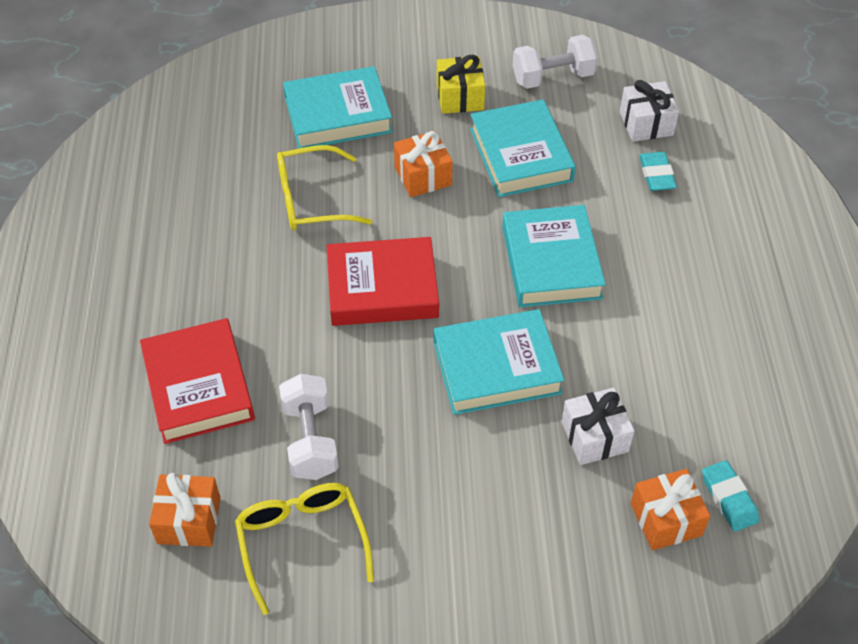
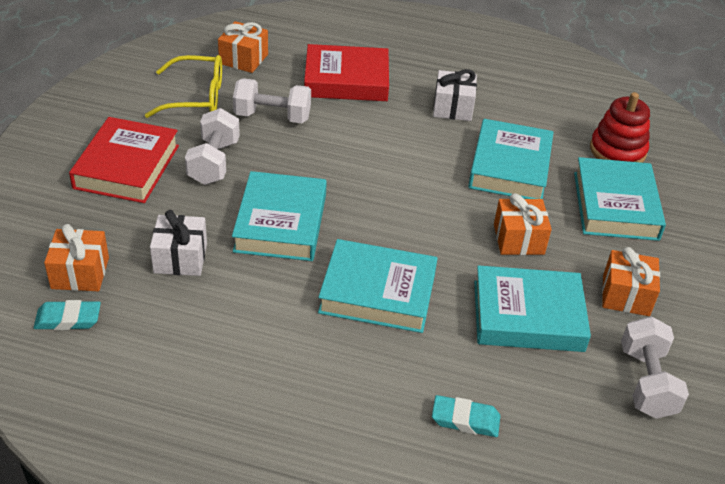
camera: 105 degrees right, 10 degrees down
yellow glasses [277,145,372,231] -> turquoise book [468,119,554,199]
red book [327,237,439,326] -> red book moved to [69,117,179,203]
yellow gift [437,55,485,114] -> orange gift [602,247,660,316]
white gift [620,80,679,142] -> white gift moved to [433,69,477,121]
none -> white dumbbell [185,108,240,185]
none -> red stacking toy [590,92,650,163]

